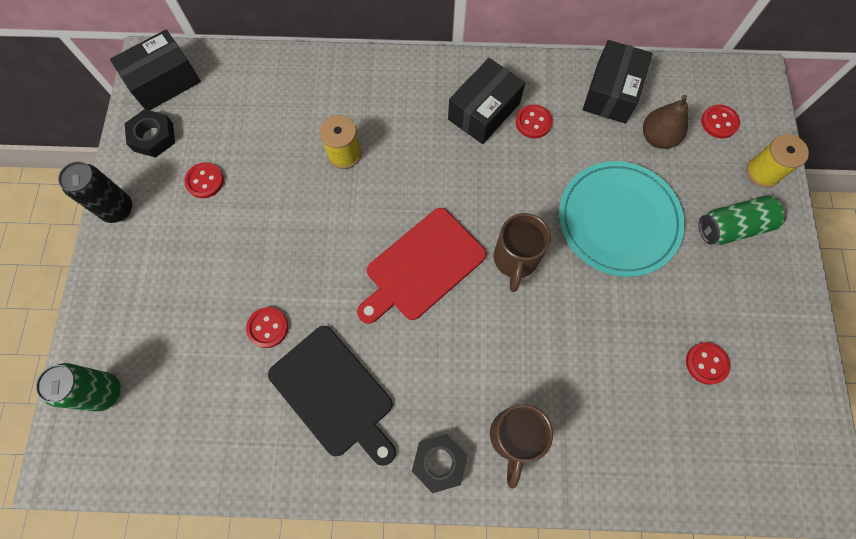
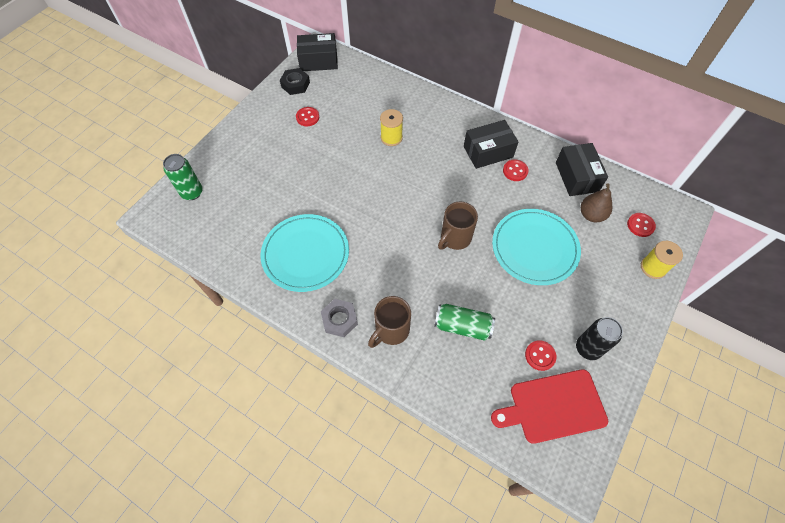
camera: 30 degrees right, 10 degrees down
black can [58,161,132,223] -> black can moved to [576,317,623,360]
red button [246,307,288,348] -> none
black cutting board [268,326,396,466] -> turquoise plate [261,214,349,292]
red cutting board [357,208,486,324] -> red cutting board moved to [491,369,608,444]
black nut [412,434,468,493] -> grey nut [321,299,358,337]
black box [583,40,652,123] -> black box turned 60 degrees counterclockwise [556,143,608,196]
green can [699,195,787,245] -> green can moved to [434,304,495,341]

